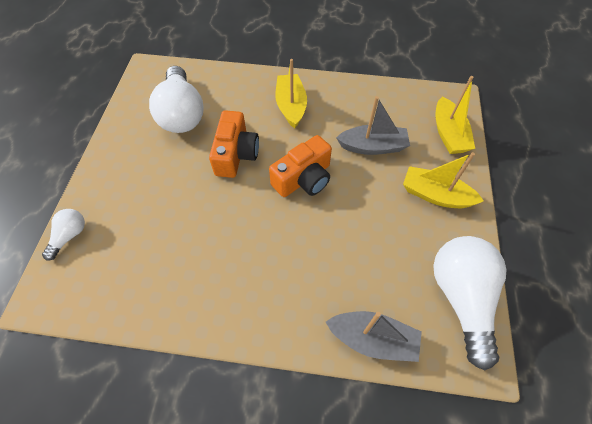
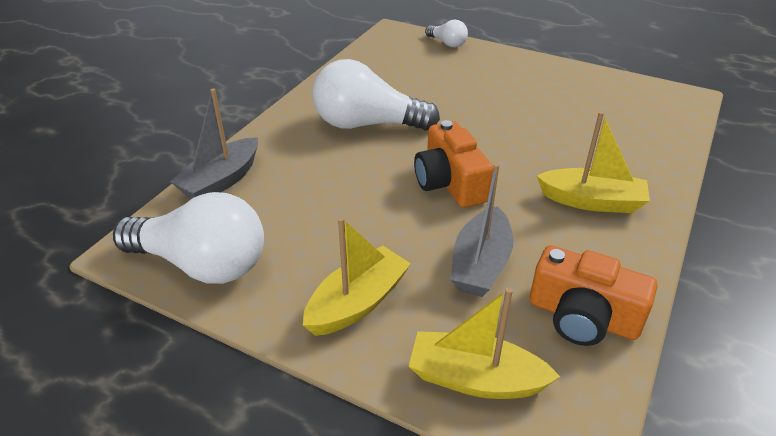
camera: 110 degrees right, 20 degrees down
white light bulb [149,66,203,133] -> white light bulb moved to [312,59,440,130]
orange camera [209,110,259,178] -> orange camera moved to [530,245,657,346]

